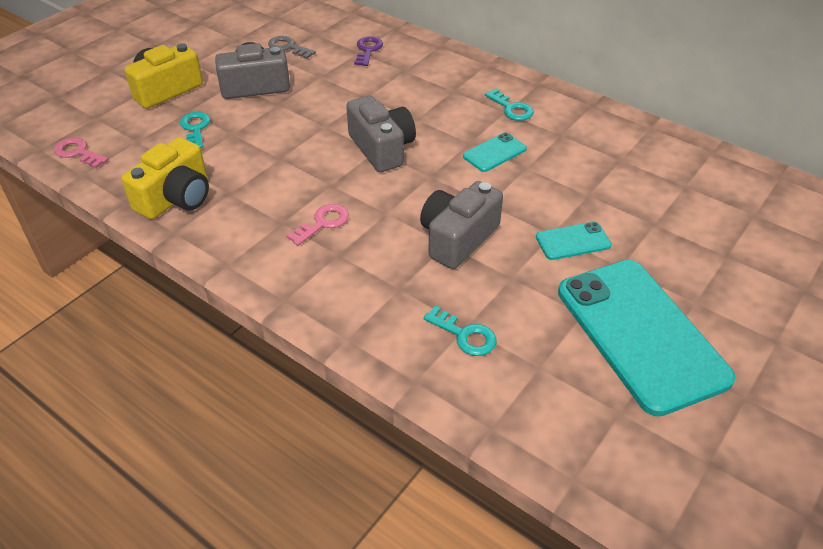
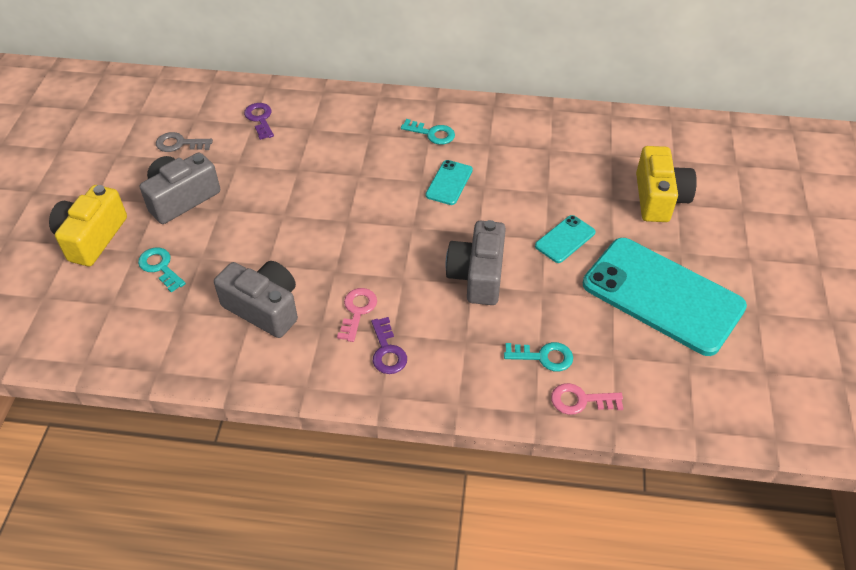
camera: 30 degrees left, 5 degrees up
pink key [54,137,108,168] -> pink key moved to [551,383,623,415]
yellow camera [121,137,209,219] -> yellow camera moved to [636,146,697,222]
grey camera [346,96,416,172] -> grey camera moved to [214,261,298,338]
none -> purple key [371,317,407,374]

